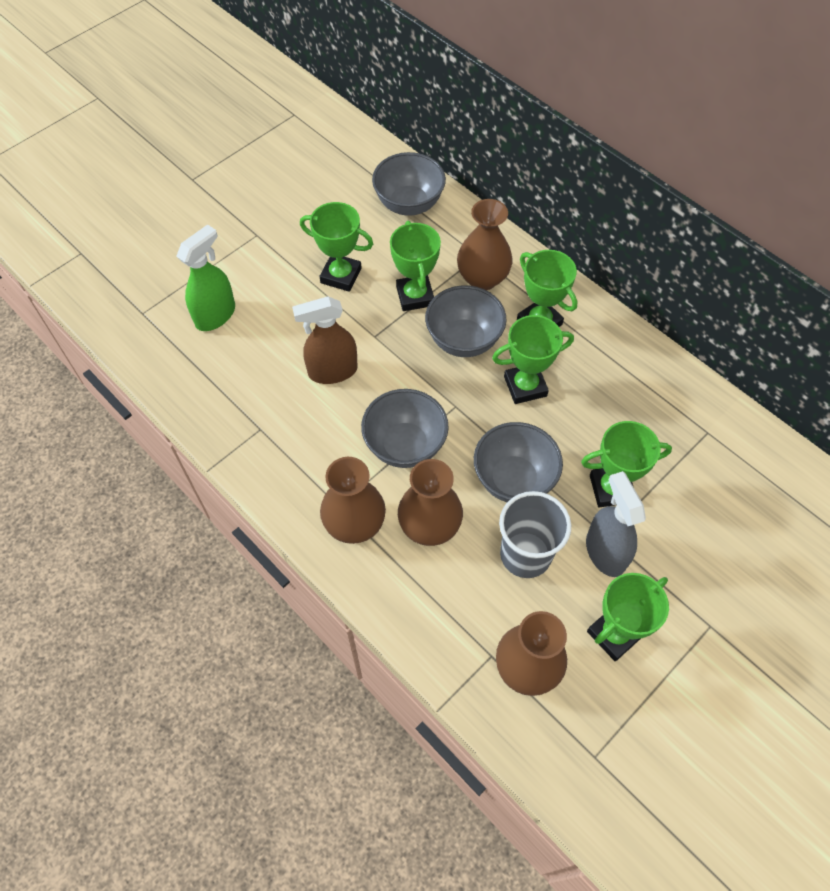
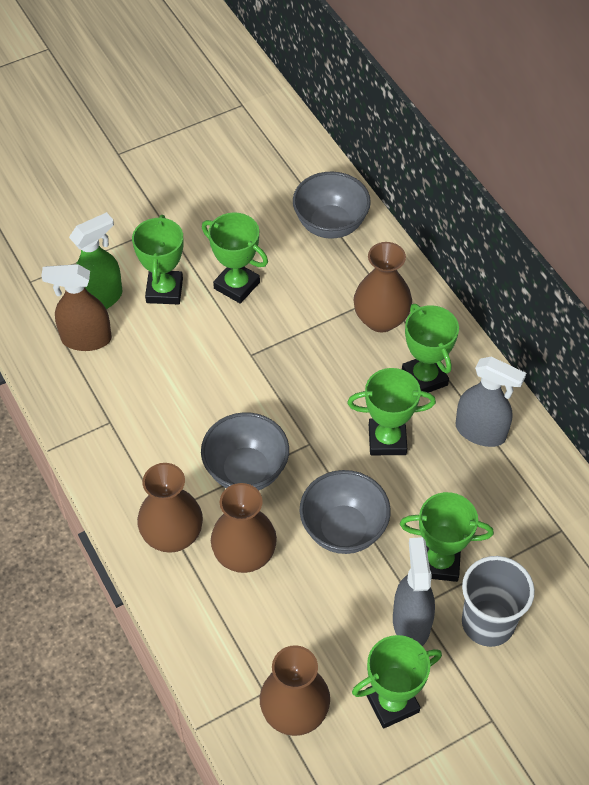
camera: 15 degrees right, 5 degrees down
brown spray bottle [292,296,358,384] -> brown spray bottle moved to [41,264,112,351]
green trophy [390,221,441,311] -> green trophy moved to [132,215,184,305]
grey bowl [425,286,506,357] -> none
grey cup [499,491,571,578] -> grey cup moved to [462,556,535,647]
none -> grey spray bottle [456,357,526,447]

